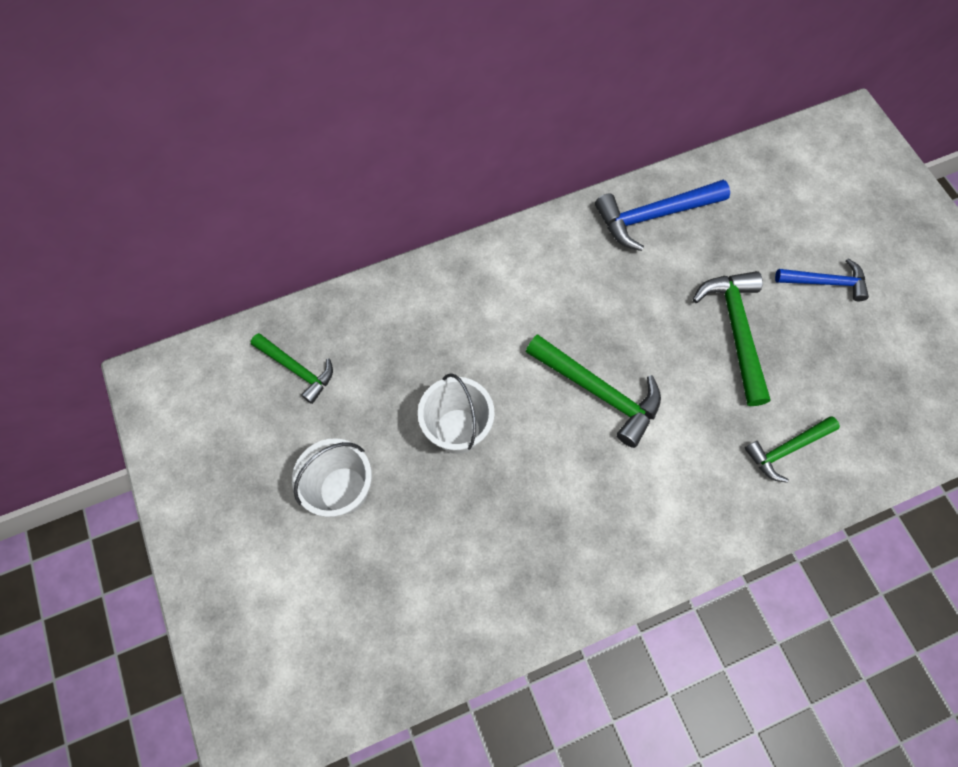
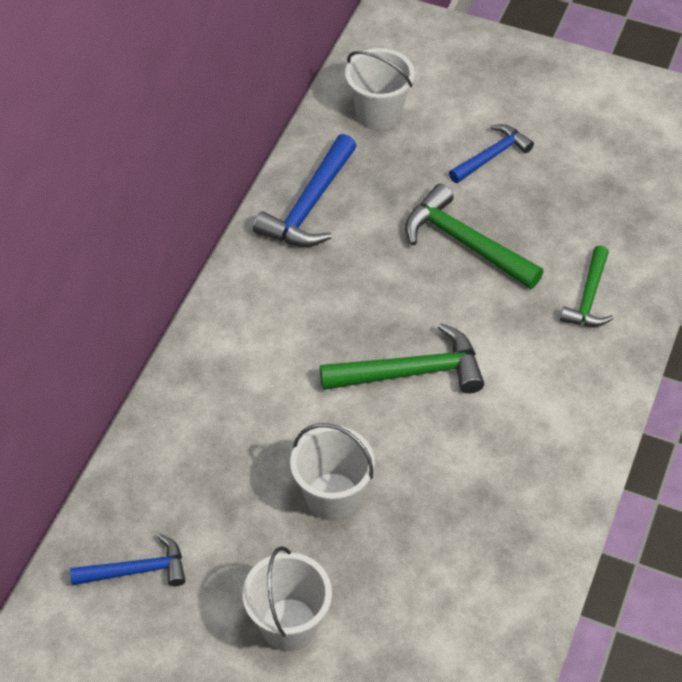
camera: 45 degrees left, 15 degrees down
green hammer [251,333,333,404] -> blue hammer [70,534,186,586]
none -> white bucket [345,48,415,130]

